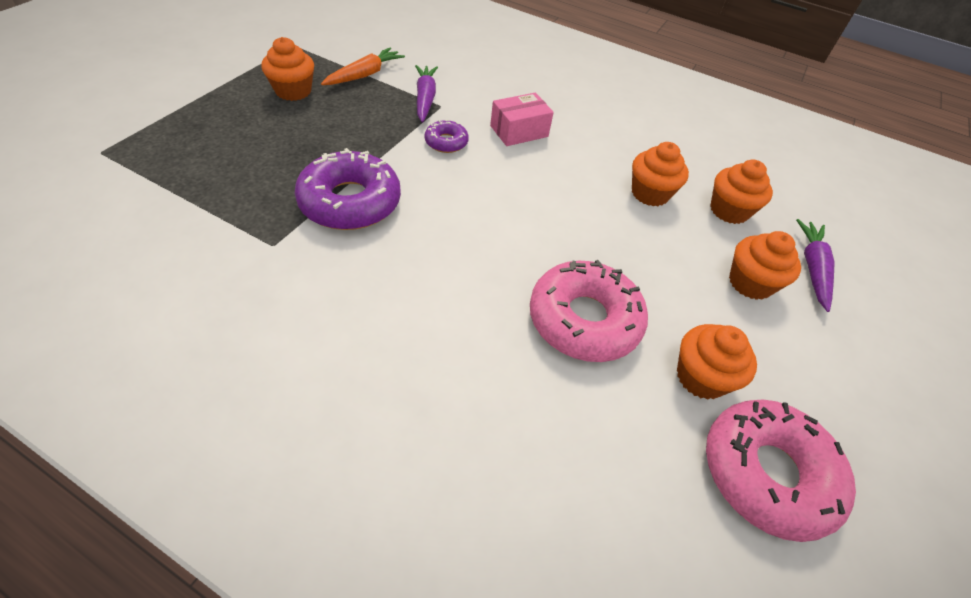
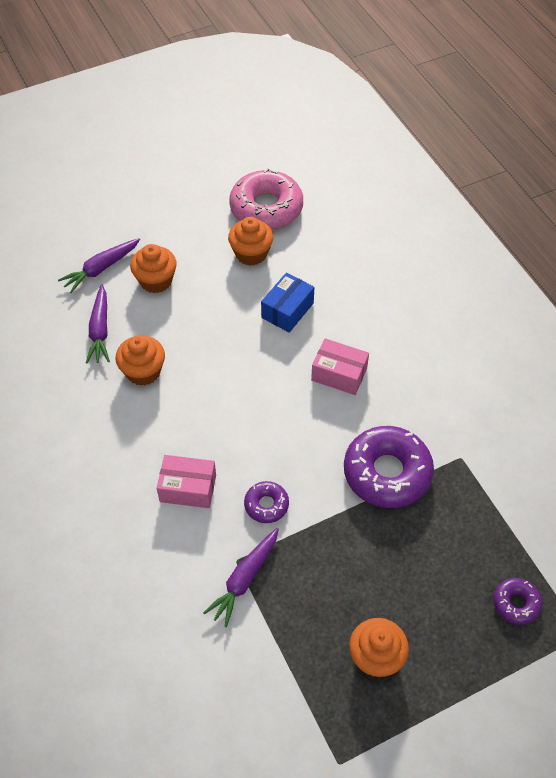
camera: 140 degrees left, 5 degrees up
orange carrot [321,47,405,85] -> none
pink donut [530,260,648,362] -> blue box [261,273,314,333]
orange cupcake [710,160,773,224] -> purple carrot [86,284,110,364]
none -> pink box [311,338,369,395]
none -> purple donut [493,578,542,625]

